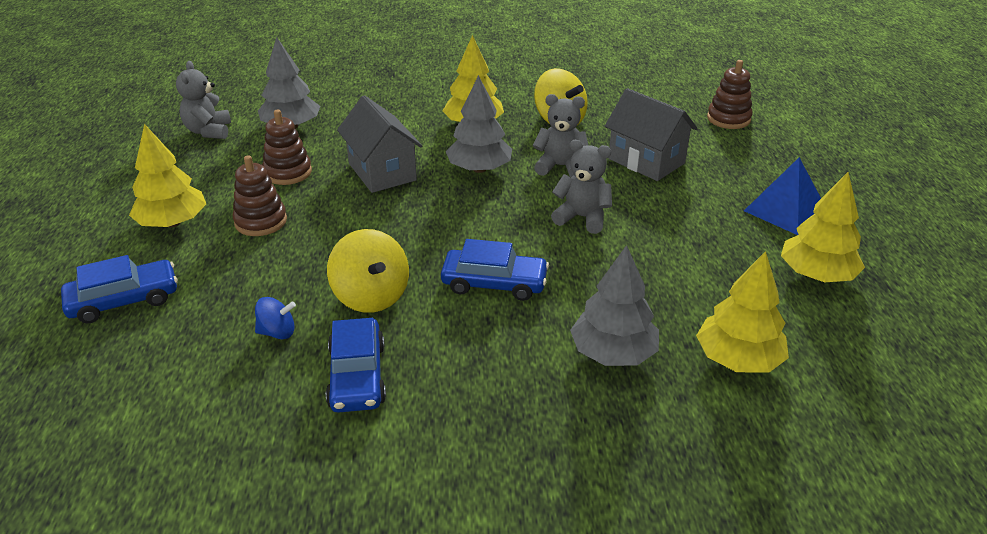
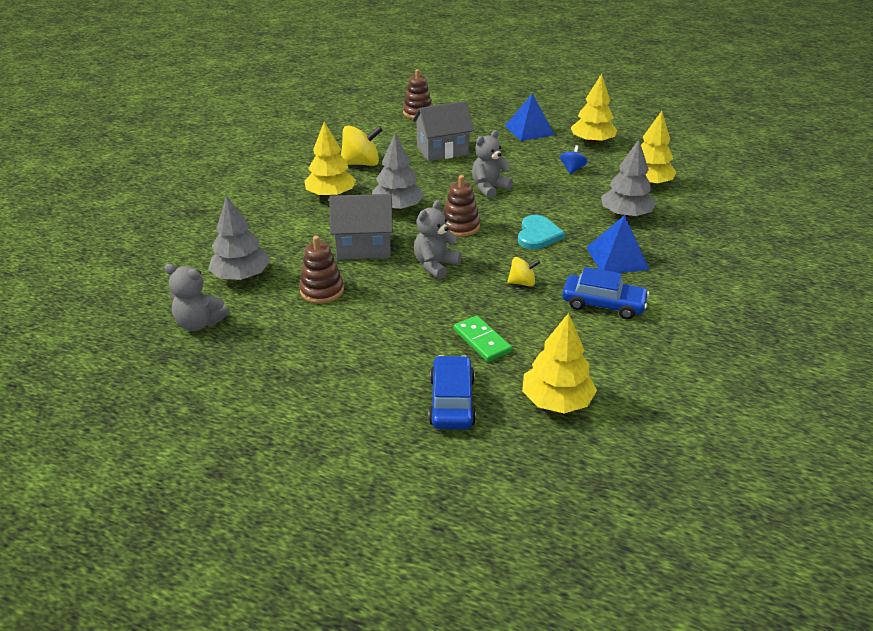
camera: 65 degrees left, 0 degrees up
yellow tree [129,124,206,227] -> yellow tree moved to [522,313,597,414]
brown stacking toy [233,155,287,236] -> brown stacking toy moved to [443,175,480,237]
blue spinning top [255,297,296,339] -> blue spinning top moved to [560,145,588,174]
yellow spinning top [327,229,409,313] -> yellow spinning top [507,257,540,287], size x0.56
blue car [441,239,549,301] -> turquoise heart [518,215,565,249]
grey teddy bear [533,94,588,177] -> grey teddy bear moved to [414,200,462,279]
none -> green domino [454,316,512,362]
none -> blue pyramid [586,215,650,273]

